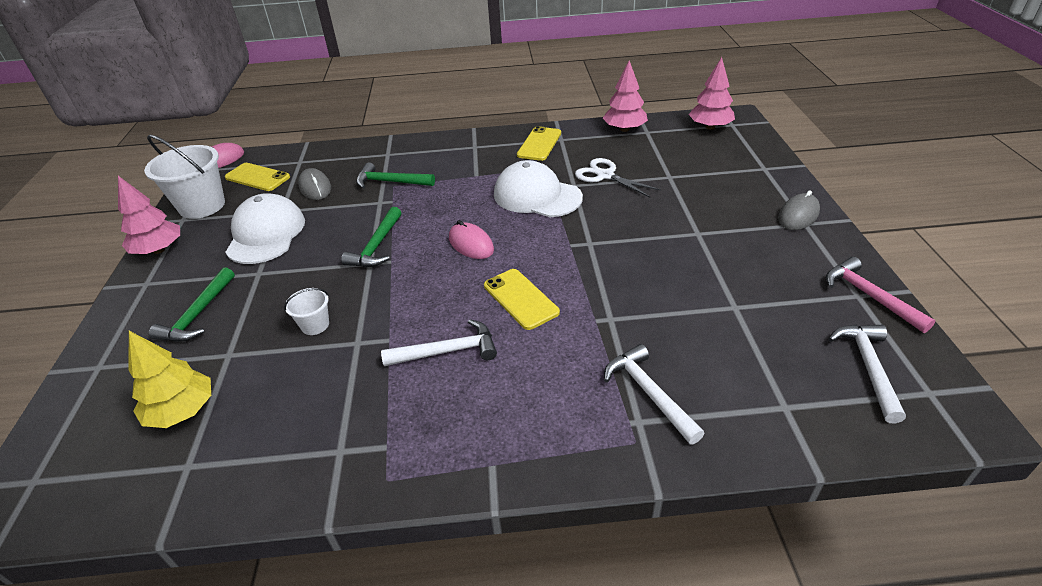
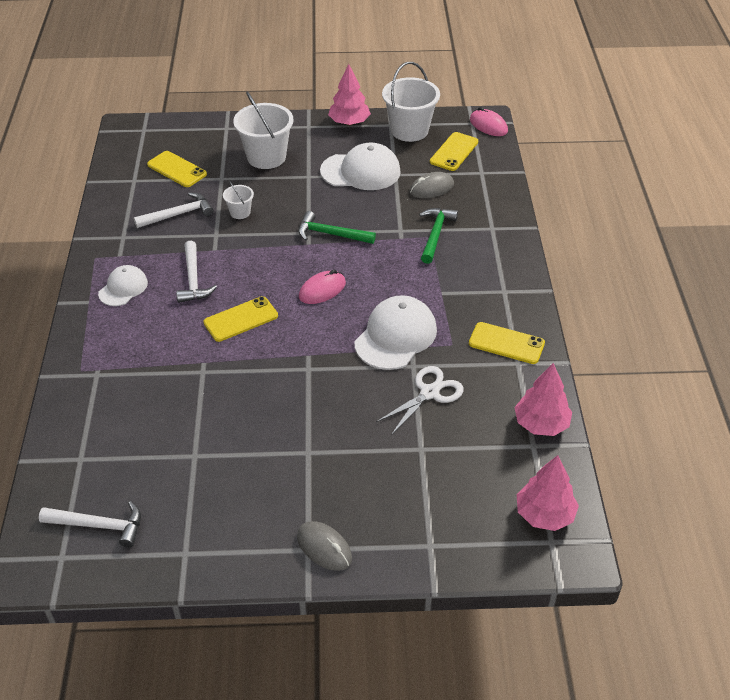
camera: 90 degrees right, 5 degrees up
yellow tree [128,331,211,428] -> yellow phone [147,151,207,187]
green hammer [149,267,235,342] -> white bucket [233,91,294,169]
white hammer [604,344,705,445] -> white hammer moved to [133,193,213,228]
pink hammer [826,257,936,333] -> none
none -> white cap [98,265,148,306]

